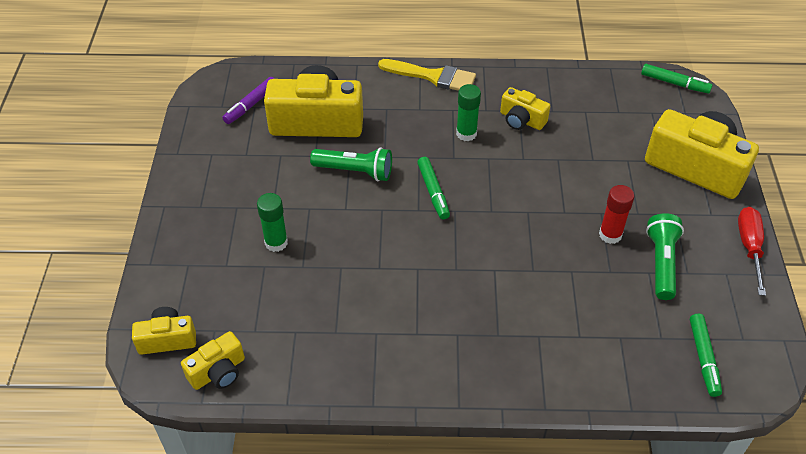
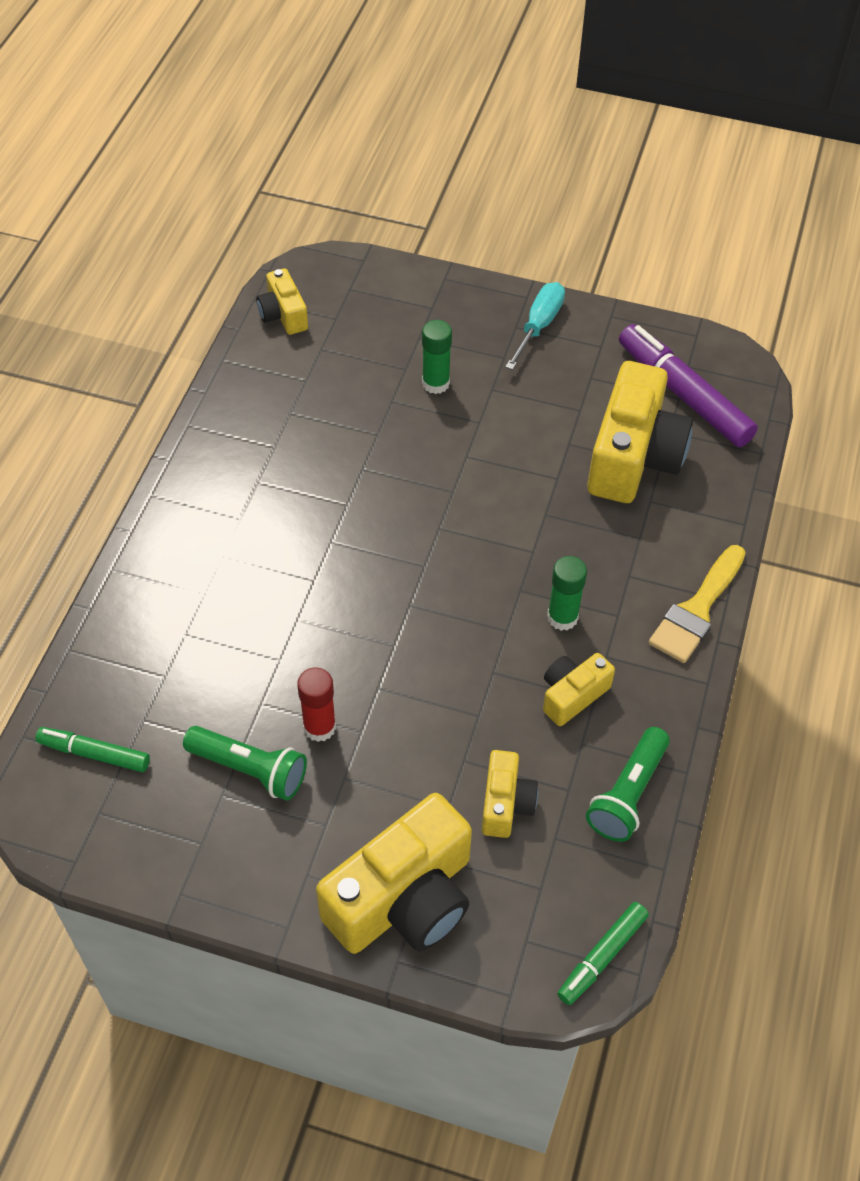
camera: 105 degrees right, 5 degrees up
yellow camera [132,307,196,355] -> yellow camera moved to [482,750,538,838]
purple marker [222,77,275,124] -> purple marker [619,324,758,447], size x1.79
green flashlight [310,147,392,181] -> green flashlight moved to [586,727,670,842]
green marker [417,157,450,219] -> none
red screwdriver [738,207,766,296] -> none
none -> turquoise screwdriver [505,282,565,370]

